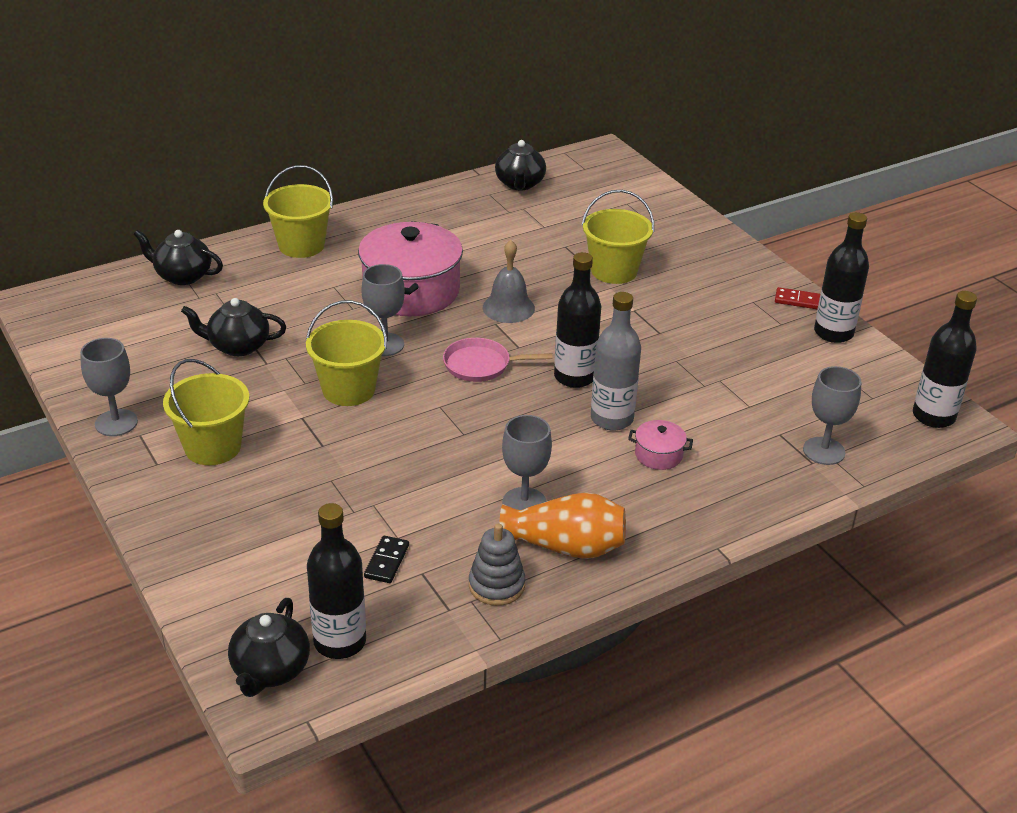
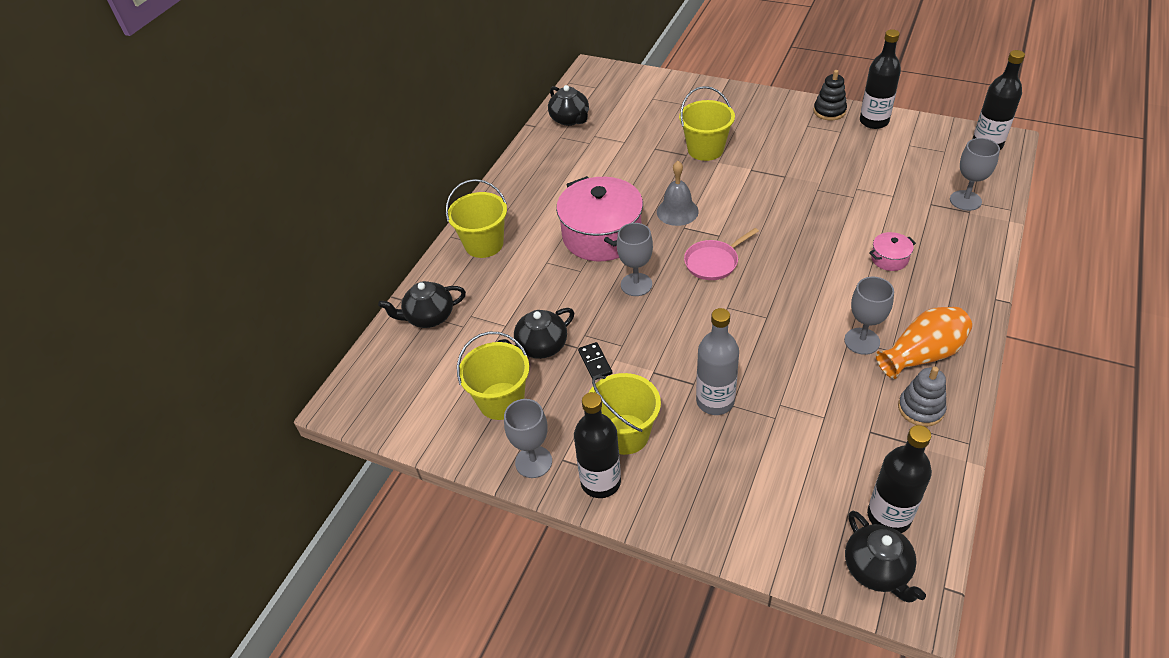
camera: 30 degrees left, 10 degrees up
yellow bucket [306,300,387,406] -> yellow bucket moved to [457,332,530,420]
black domino [364,536,409,583] -> black domino moved to [578,342,612,380]
black bottle [554,252,601,388] -> black bottle moved to [574,392,621,498]
grey bottle [591,292,641,430] -> grey bottle moved to [696,308,739,415]
red domino [775,287,820,309] -> black stacking toy [813,70,847,120]

